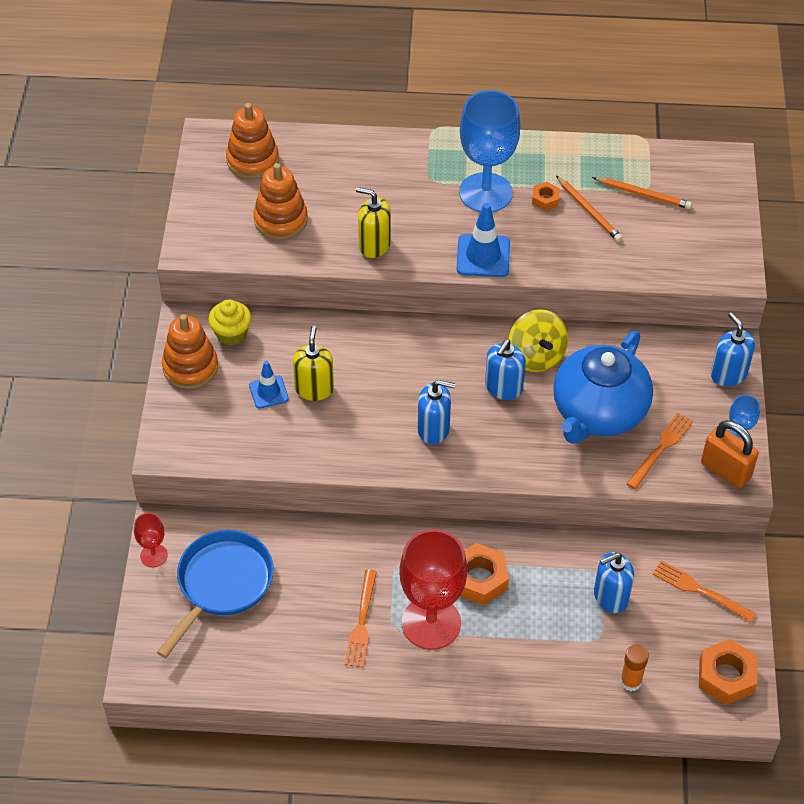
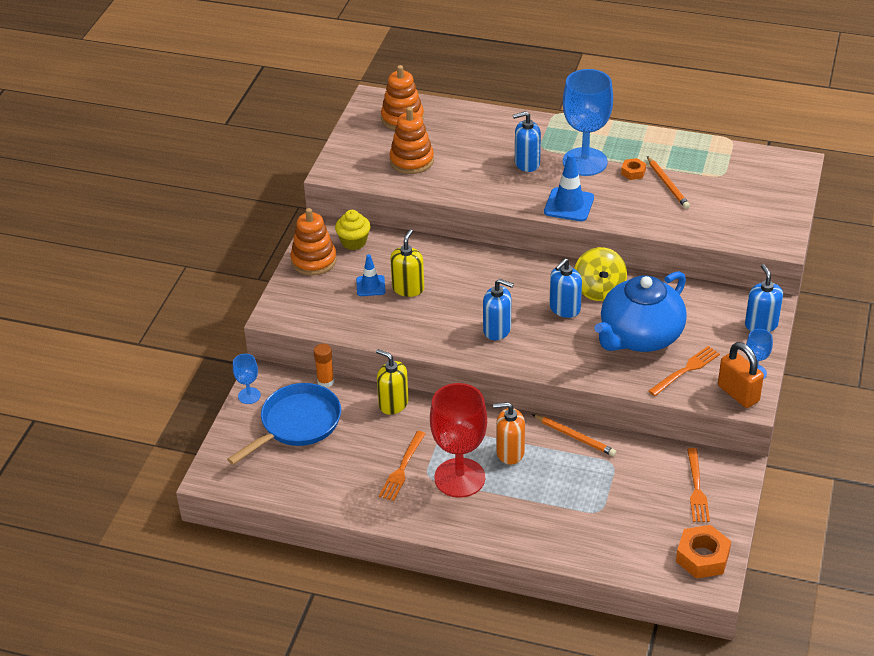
camera: 15 degrees right, 10 degrees down
red goblet [134,513,168,567] -> blue goblet [233,354,261,404]
yellow soap dispenser [356,187,391,258] -> yellow soap dispenser moved to [376,349,409,415]
orange nut [460,543,509,605] -> orange soap dispenser [493,402,525,465]
orange pencil [592,177,692,209] -> orange pencil moved to [532,414,616,456]
blue soap dispenser [594,552,634,613] -> blue soap dispenser moved to [513,111,541,172]
orange glue stick [620,644,649,691] -> orange glue stick moved to [314,343,334,388]
orange fork [652,560,756,622] -> orange fork turned 135 degrees counterclockwise [687,448,710,522]

